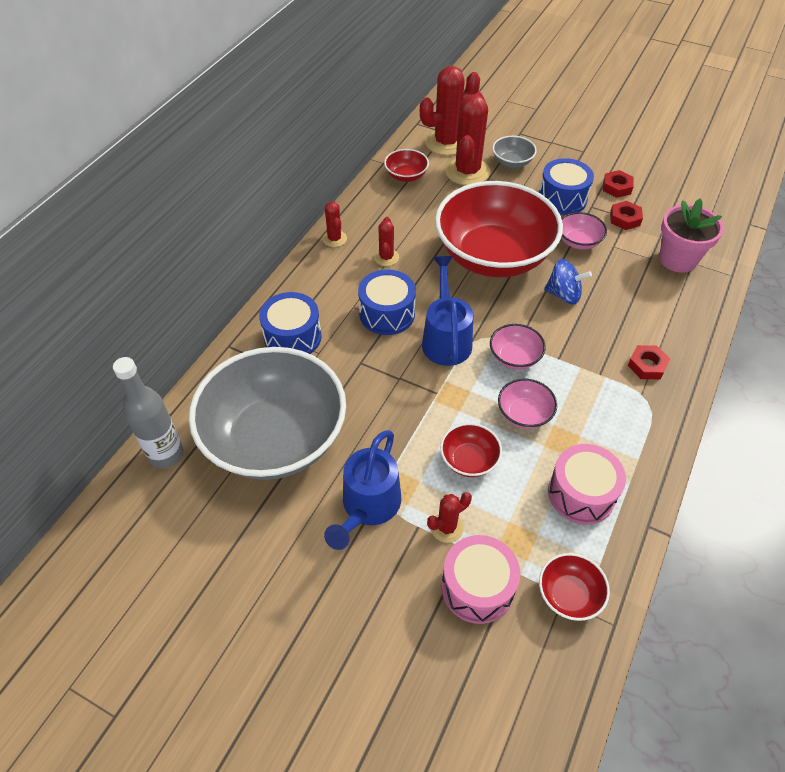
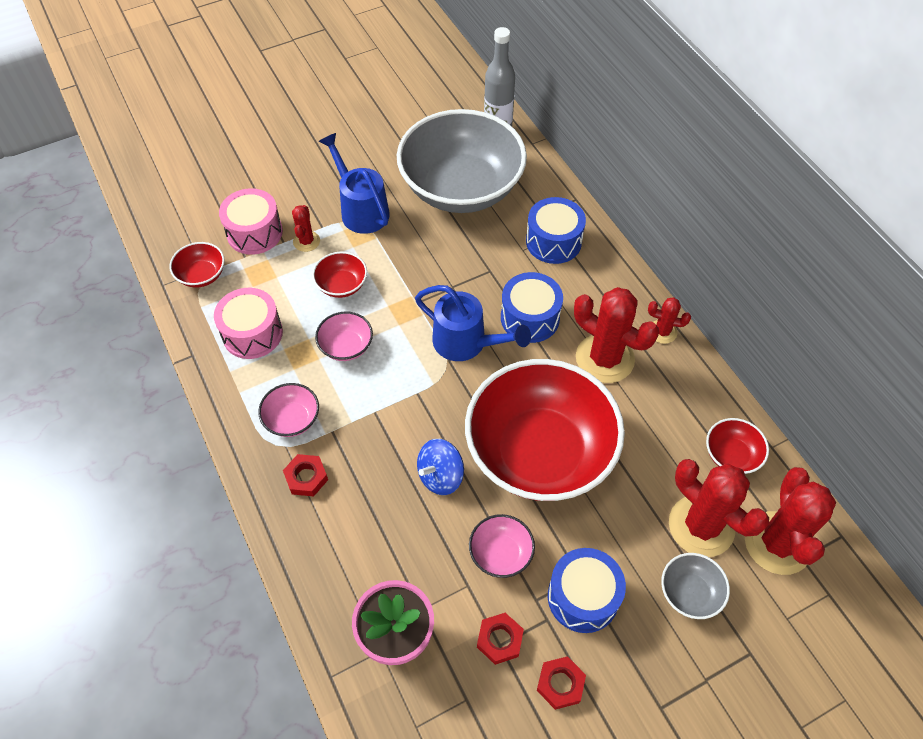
camera: 125 degrees right, 5 degrees up
red cactus [374,217,399,266] -> red cactus [574,287,659,383], size x1.99
pink bowl [490,324,546,370] -> pink bowl moved to [258,383,319,437]

